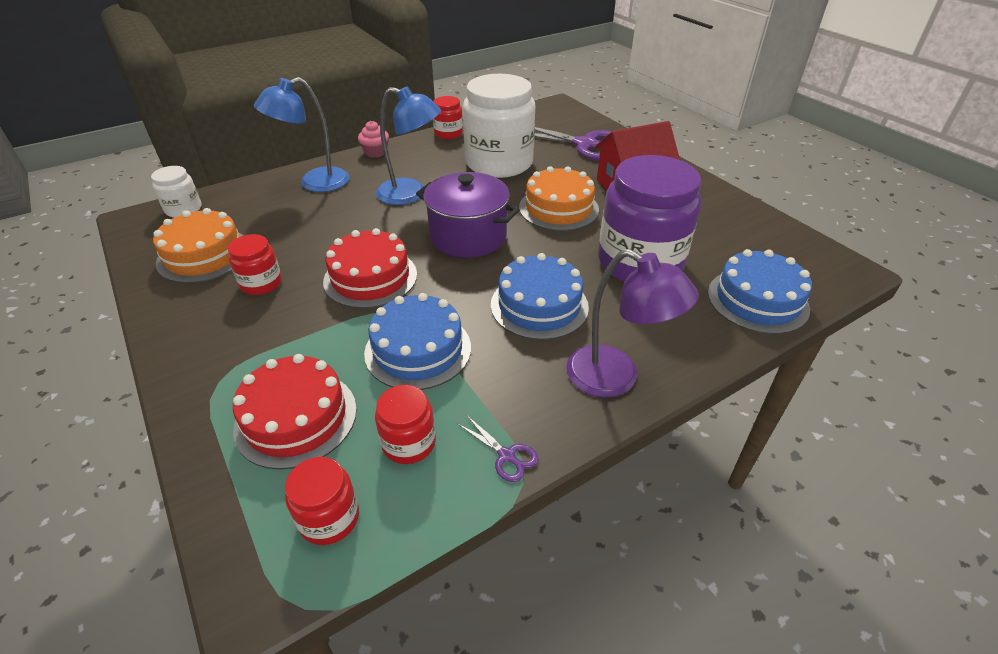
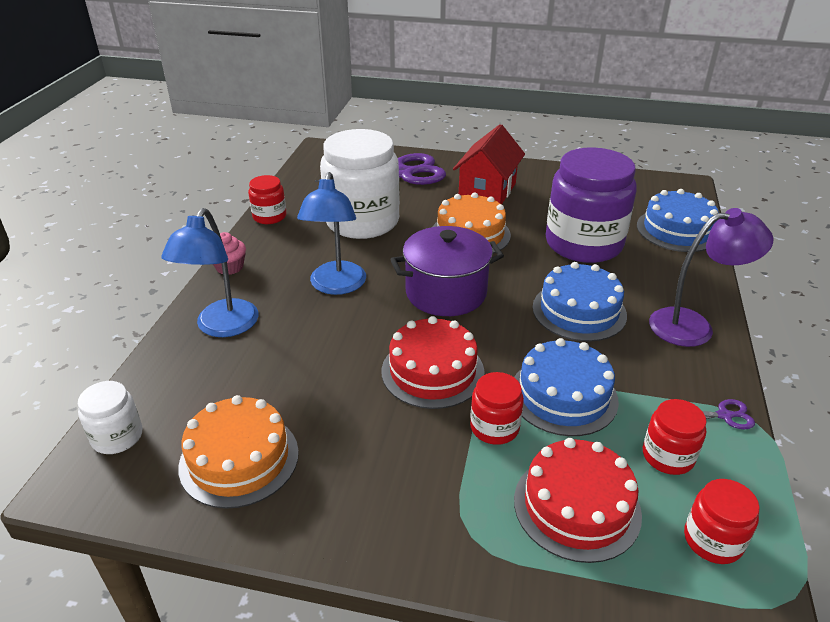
camera: 45 degrees left, 5 degrees down
red jar [228,234,282,295] -> red jar moved to [470,372,524,445]
blue lamp [376,86,441,205] -> blue lamp turned 120 degrees clockwise [297,172,366,295]

